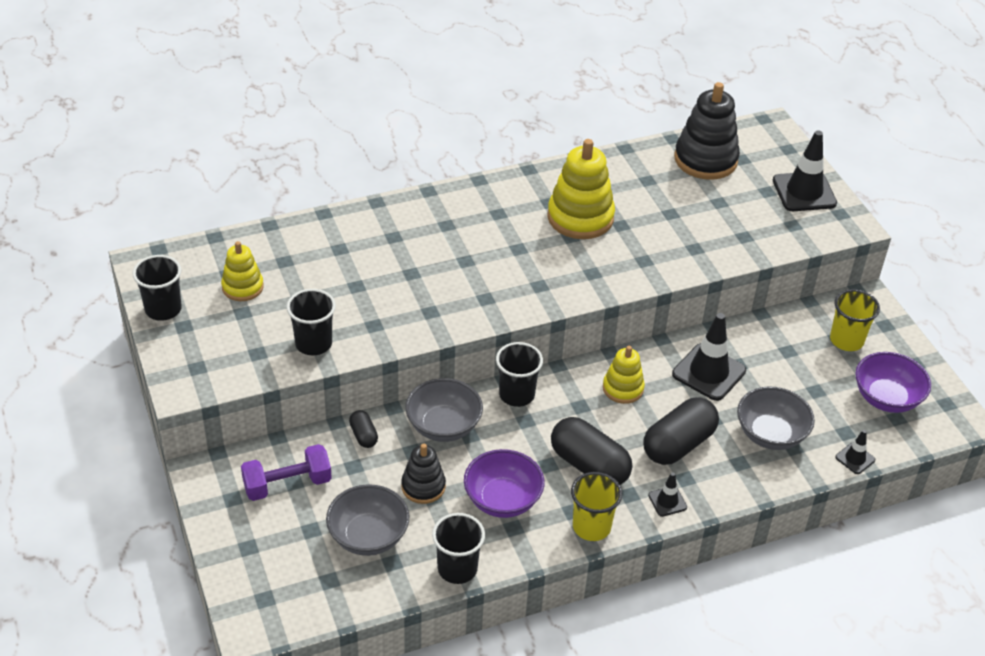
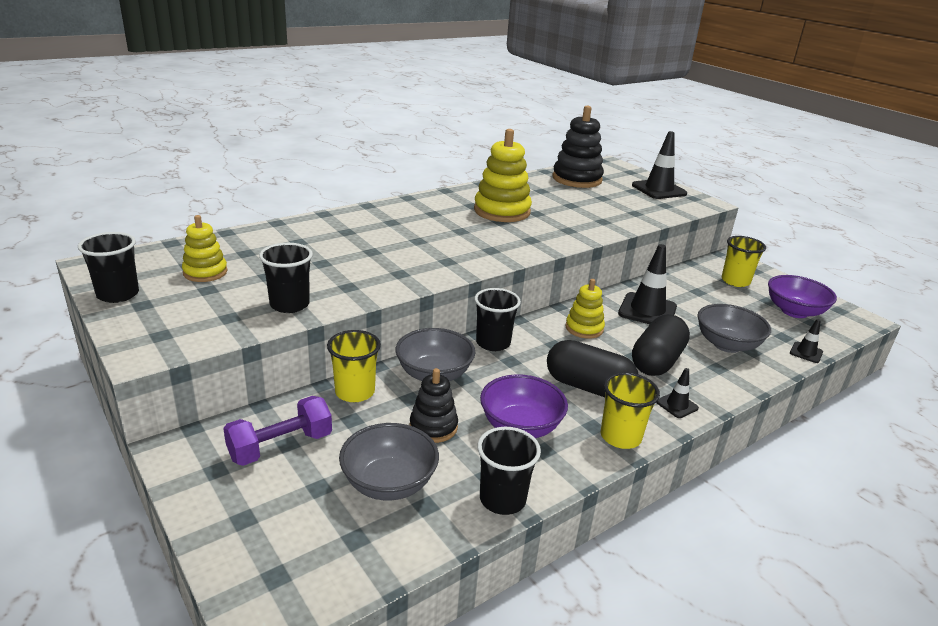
camera: 15 degrees left, 15 degrees down
black capsule [349,410,378,448] -> yellow cup [327,330,381,402]

